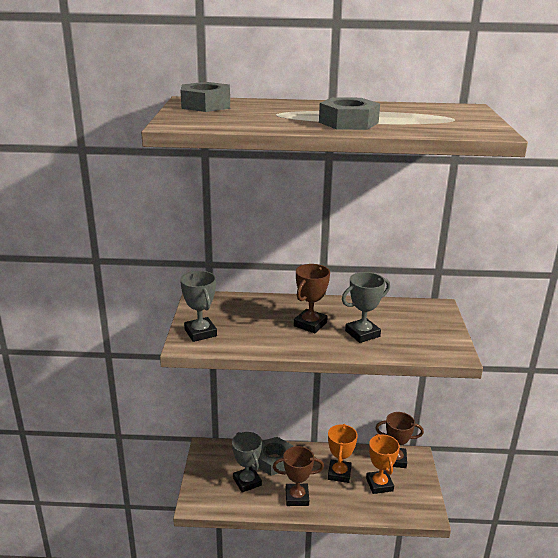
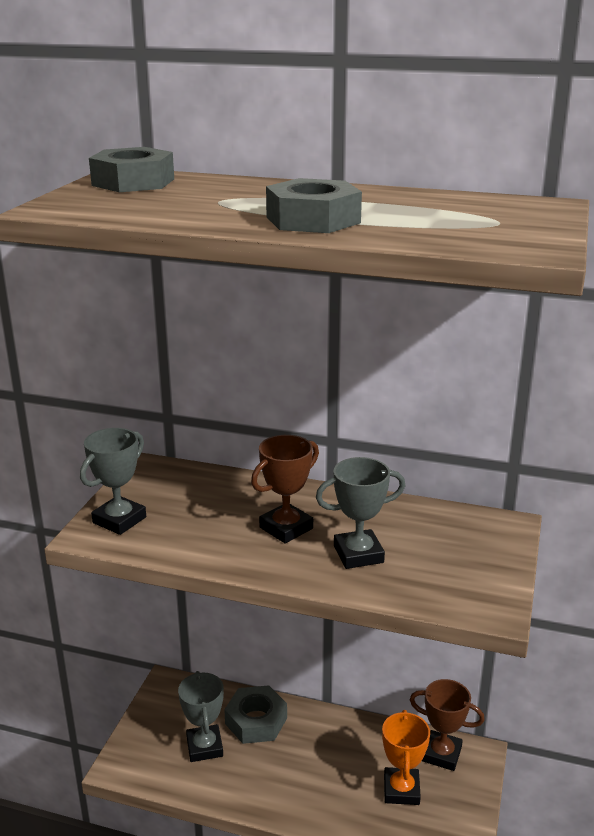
camera: 15 degrees right, 0 degrees up
grey trophy [180,271,217,342] -> grey trophy turned 45 degrees clockwise [80,428,146,535]
brown trophy [273,446,324,506] -> none
orange trophy [328,424,358,483] -> none

